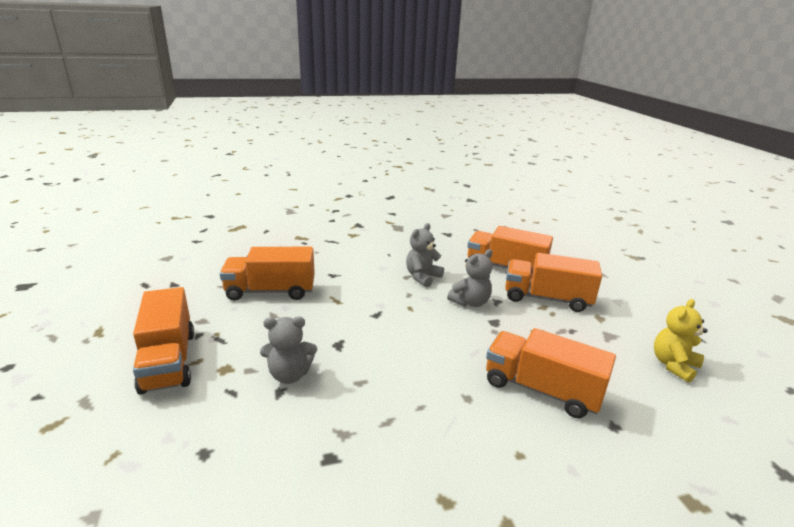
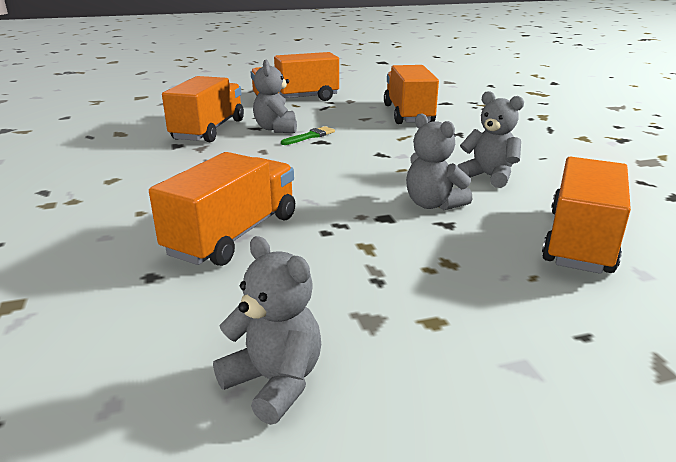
camera: 90 degrees right, 0 degrees up
orange truck [505,253,602,312] -> orange truck moved to [162,76,244,142]
yellow teddy bear [654,299,708,383] -> grey teddy bear [213,236,321,425]
none -> green brush [281,126,335,145]

